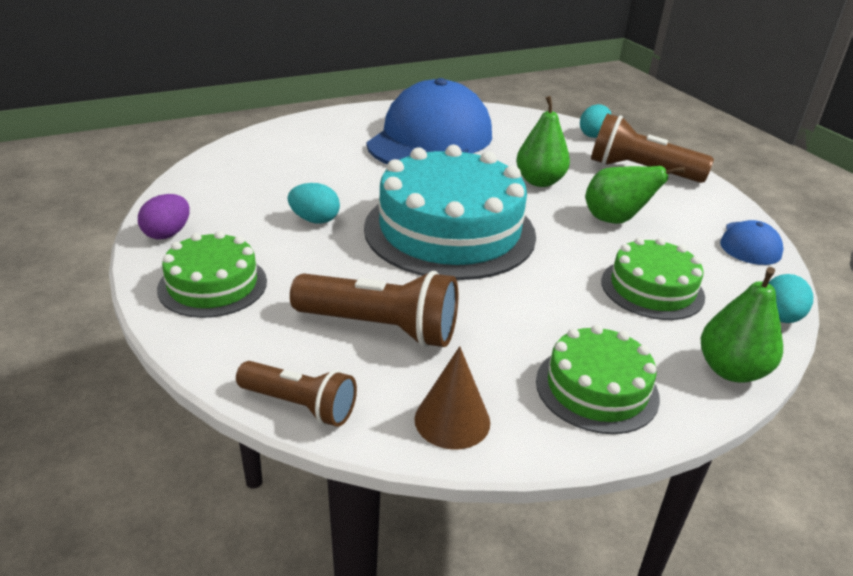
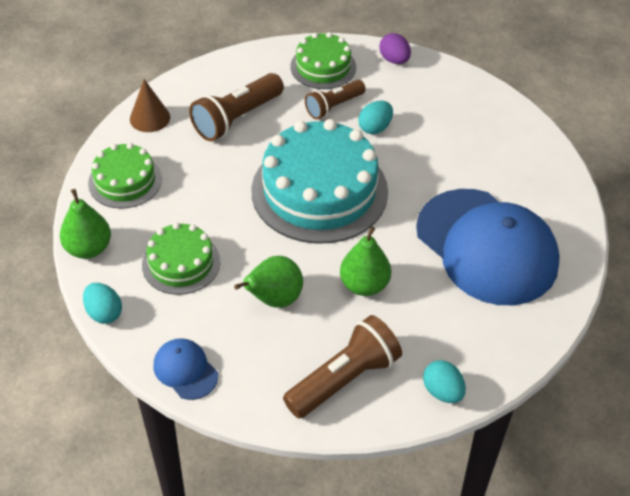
camera: 120 degrees right, 15 degrees up
brown flashlight [236,361,357,427] -> brown flashlight moved to [305,80,365,119]

